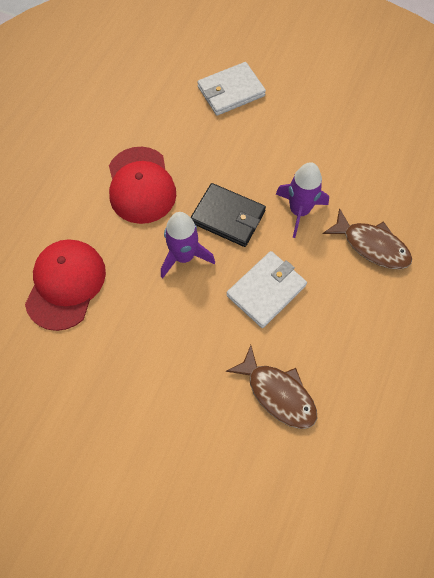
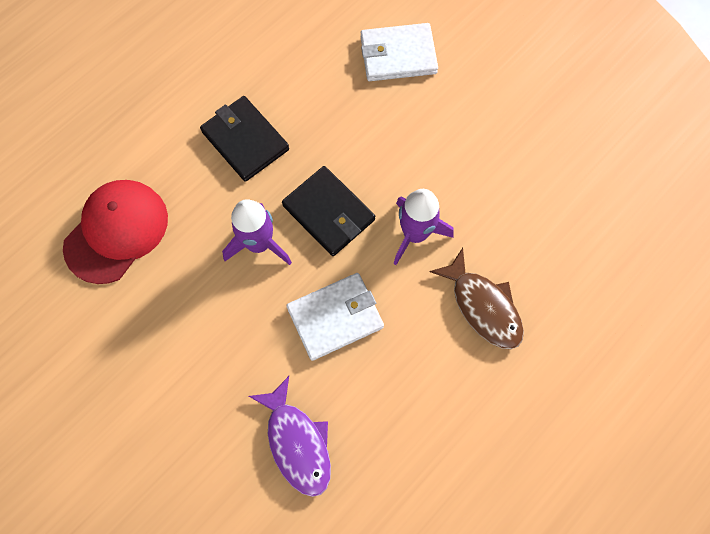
camera: 20 degrees right, 5 degrees up
red cap [109,147,176,224] -> black wallet [200,96,289,182]
brown fish [226,345,317,429] -> purple fish [249,376,331,497]

